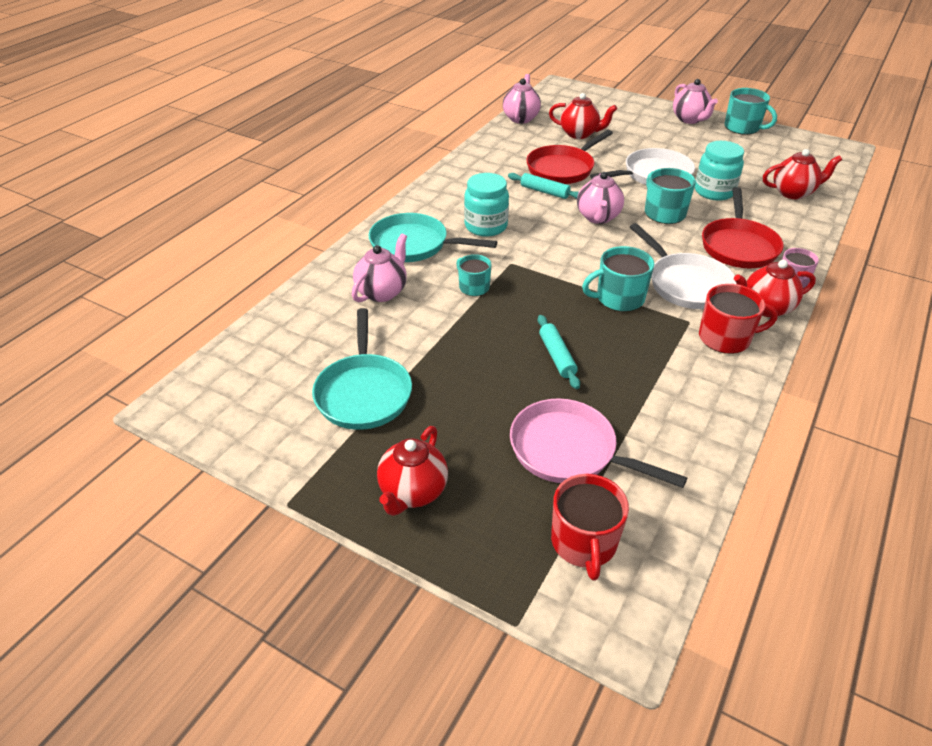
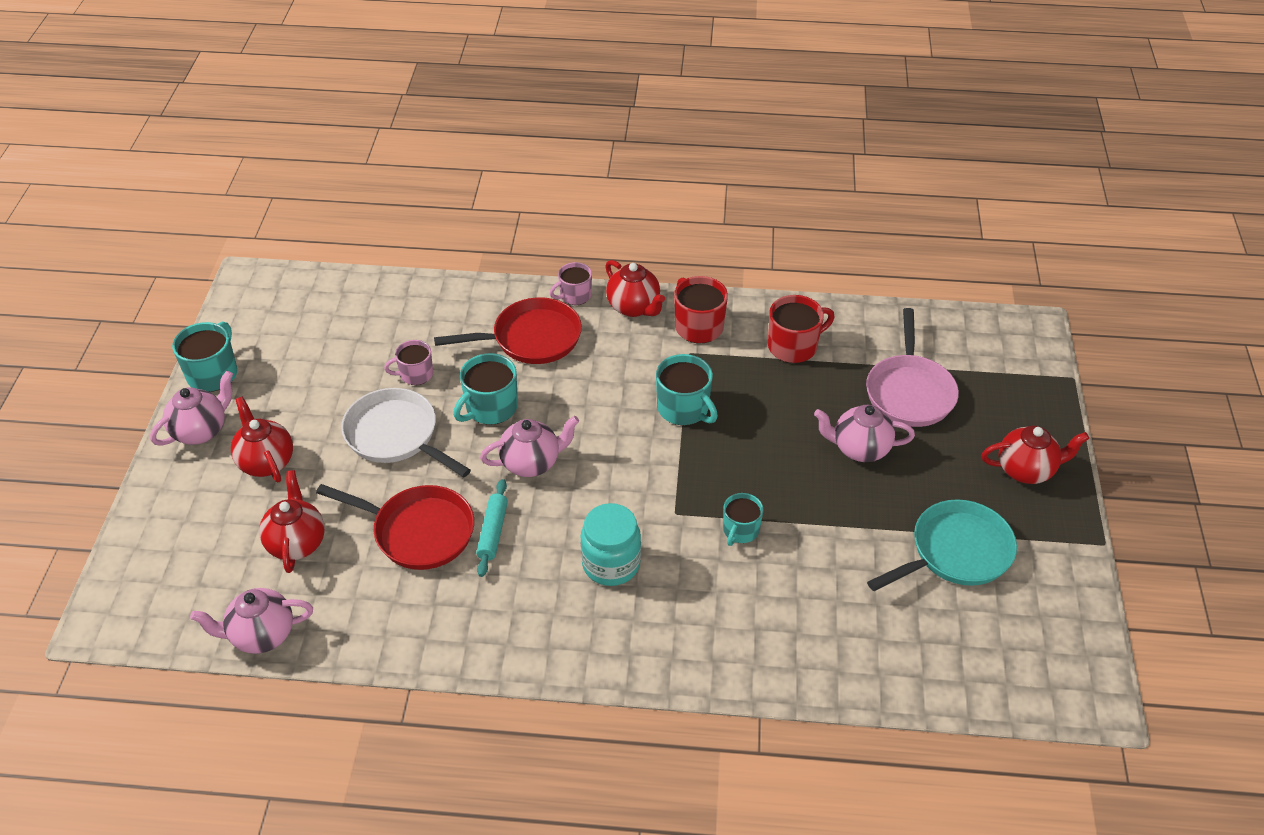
camera: 115 degrees left, 5 degrees up
pink teapot [352,233,407,302] -> pink teapot moved to [814,405,915,462]
turquoise pan [369,213,497,262] -> none
turquoise rolling pin [538,315,580,389] -> none
red mug [551,474,629,581] -> red mug moved to [768,295,835,363]
white pan [630,223,737,309] -> none
turquoise jar [695,141,744,201] -> pink mug [384,340,433,385]
red teapot [763,149,842,199] -> red teapot moved to [231,396,293,482]

